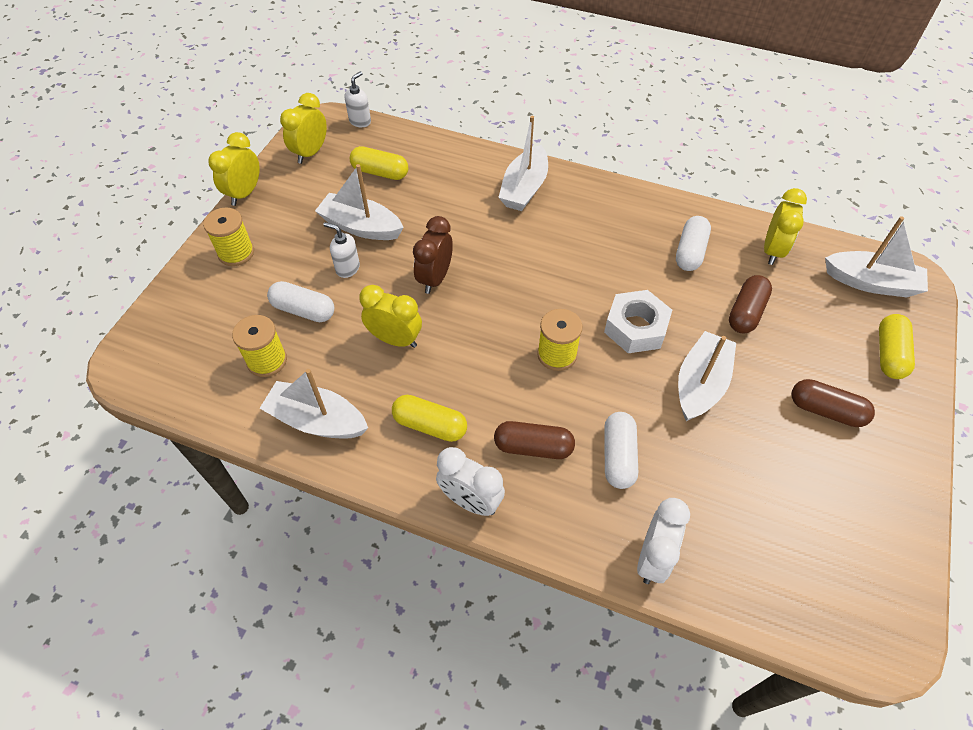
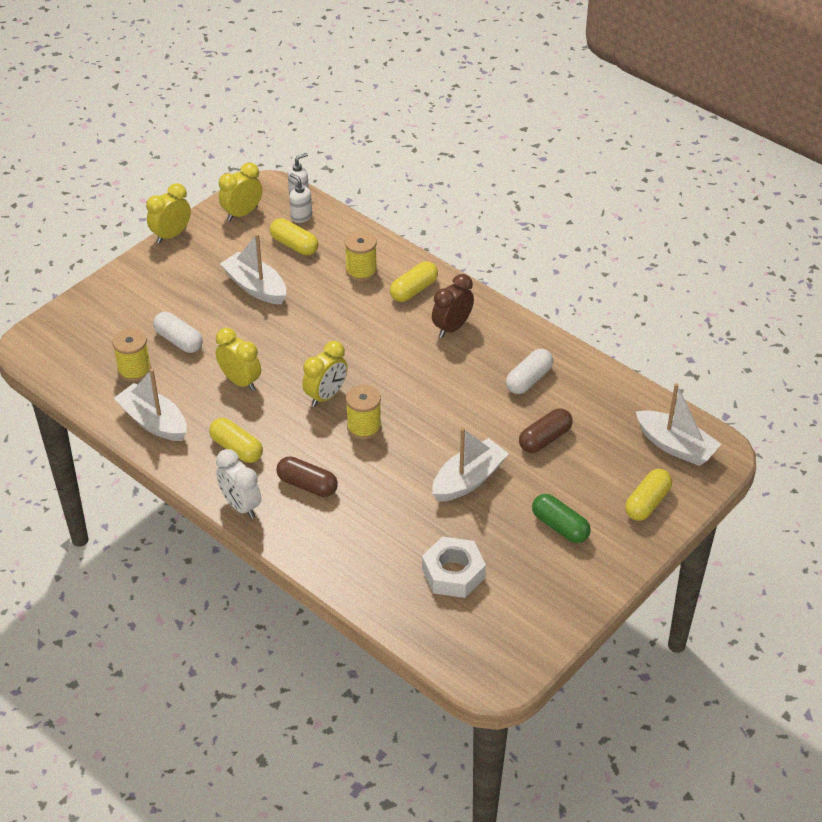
camera: 20 degrees right, 10 degrees down
yellow spool [203,207,254,266] -> yellow spool moved to [345,231,377,281]
white soap dispenser [323,222,360,278] -> white soap dispenser moved to [289,173,312,223]
brown clock [413,216,453,294] -> brown clock moved to [432,274,474,338]
white boat [498,115,548,211] -> yellow capsule [390,261,438,302]
white nut [604,290,672,353] -> white nut moved to [422,537,486,598]
white capsule [604,412,638,489] -> none
white clock [637,498,690,584] -> none
yellow clock [764,188,807,265] -> yellow clock moved to [302,341,348,407]
brown capsule [791,379,875,427] -> green capsule [532,494,591,543]

